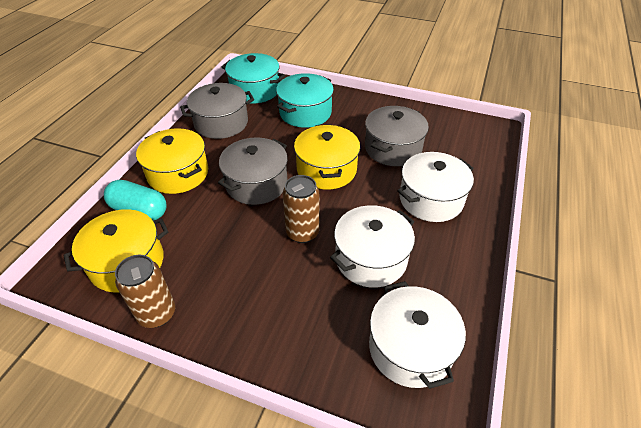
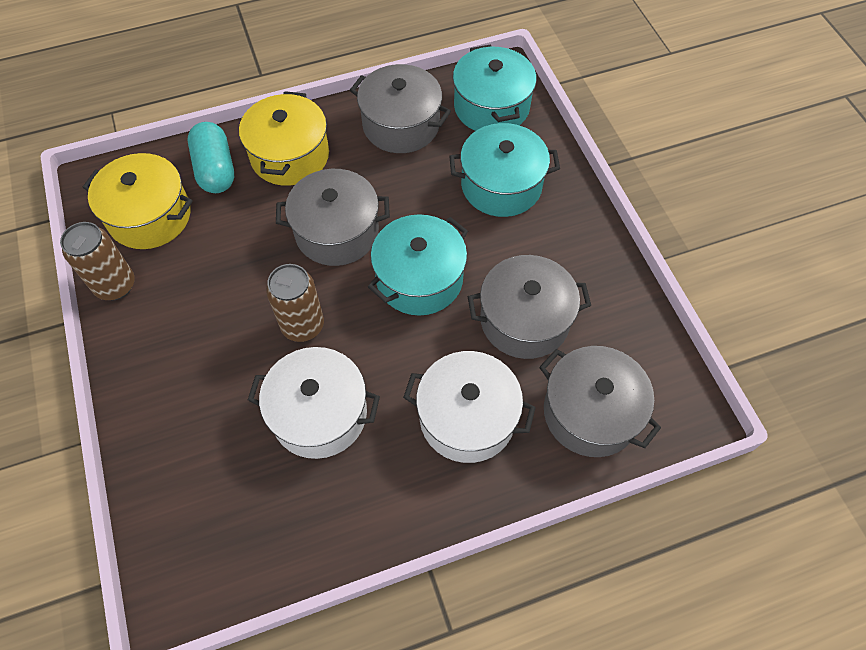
camera: 50 degrees right, 15 degrees up
yellow pot [294,124,360,189] -> turquoise pot [368,214,468,316]
white pot [369,281,466,389] -> none
none -> grey pot [539,346,661,457]

